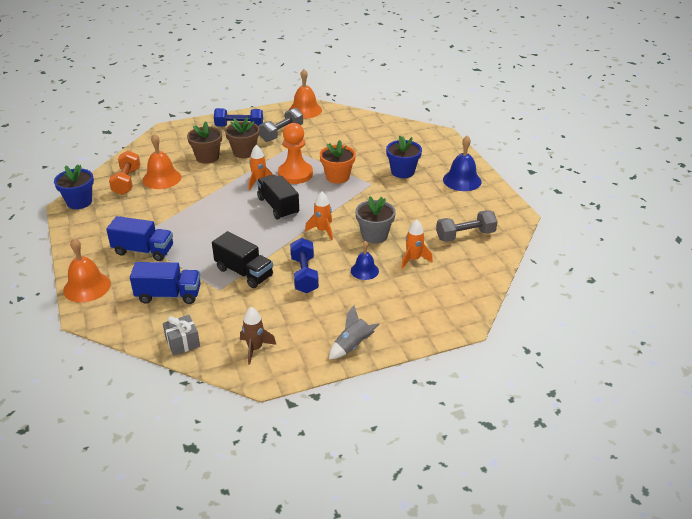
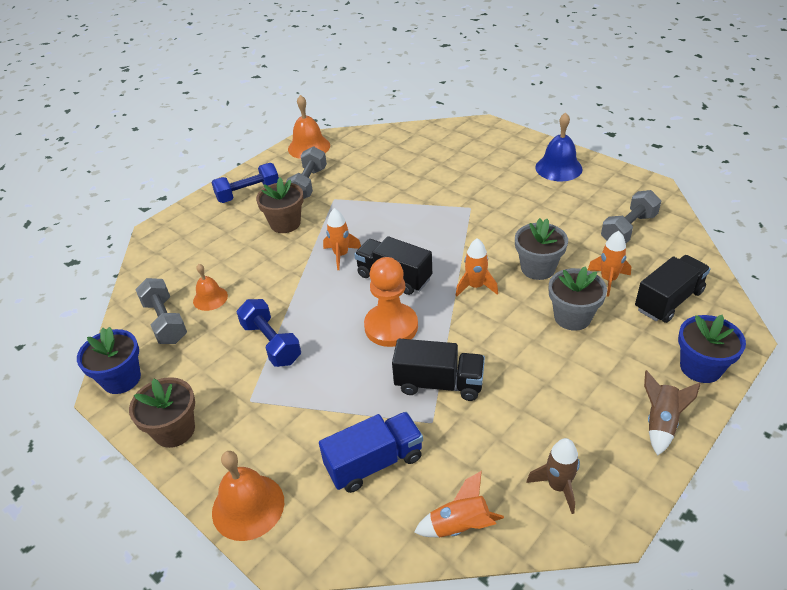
camera: 25 degrees left, 5 degrees up
blue truck [106,216,173,261] -> none
orange dumbbell [109,150,140,195] -> grey dumbbell [135,278,187,344]
orange bell [143,134,181,189] -> orange bell [193,264,228,311], size x0.63
grey gift [163,315,200,355] -> orange rocket [414,471,504,537]
brown flower pot [187,121,222,164] -> brown flower pot moved to [129,377,195,448]
orange pawn [278,123,313,184] -> orange pawn moved to [364,257,418,347]
blue dumbbell [290,238,319,293] -> blue dumbbell moved to [237,299,301,367]
orange flower pot [320,140,356,184] -> none
grey rocket [329,305,380,359] -> brown rocket [644,370,701,456]
blue bell [351,241,379,280] -> grey flower pot [549,266,607,331]
blue flower pot [386,136,422,178] -> blue flower pot moved to [678,315,746,383]
none -> black truck [635,255,710,323]

